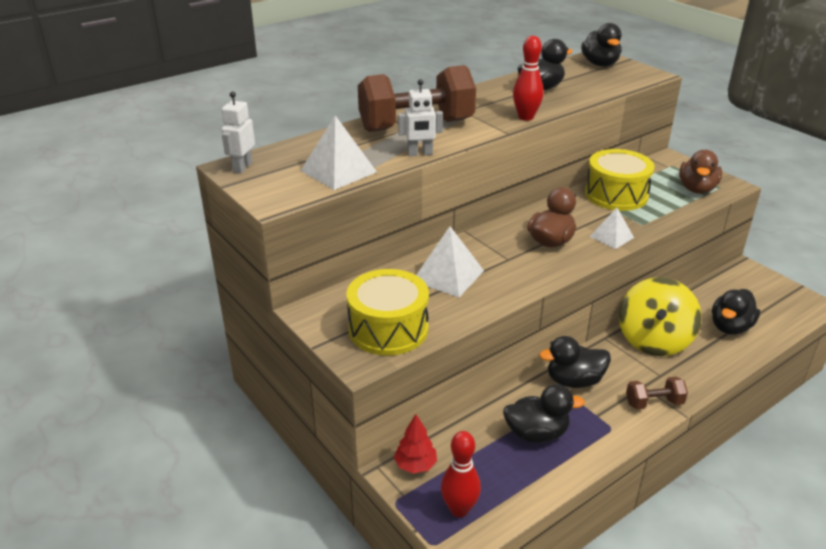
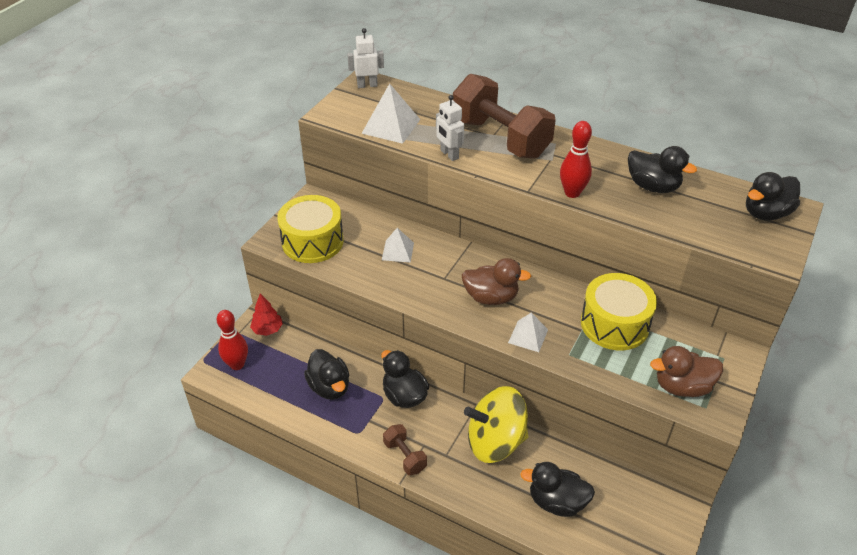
camera: 65 degrees right, 10 degrees up
white pyramid [416,226,484,297] -> white pyramid [382,228,414,263], size x0.64

